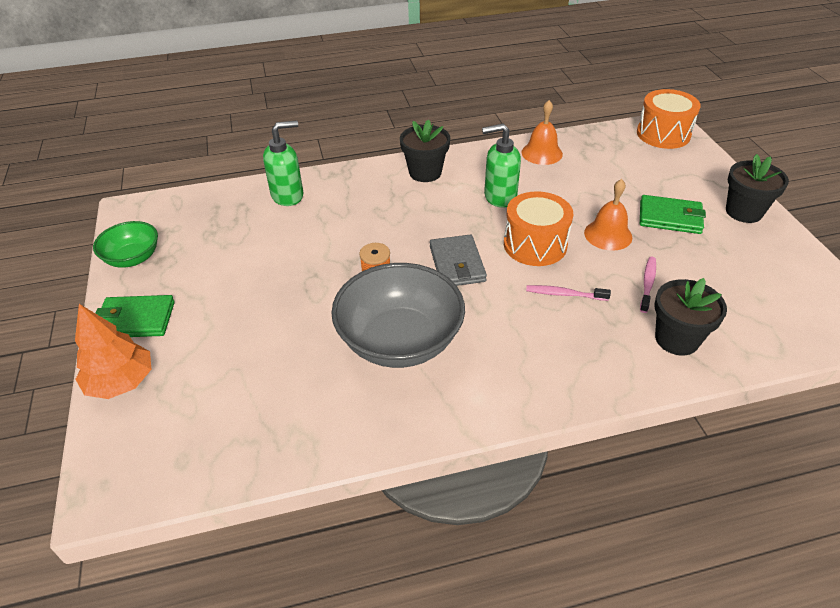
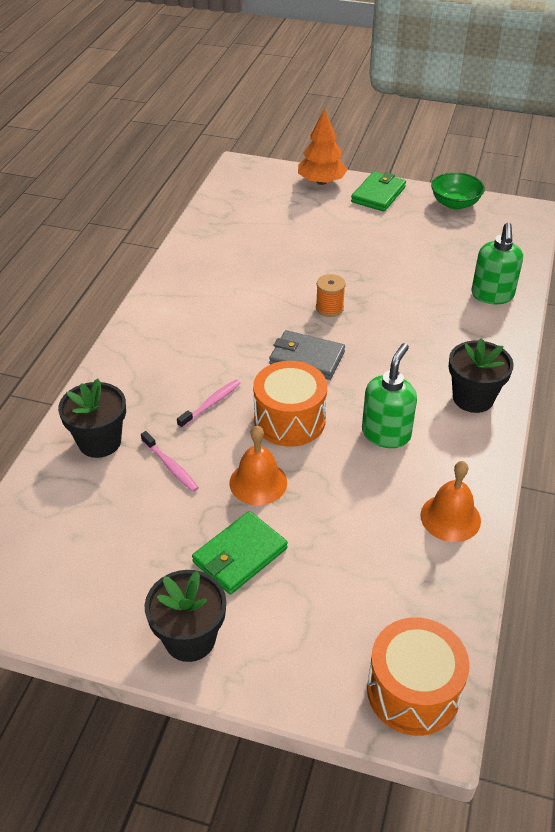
camera: 120 degrees right, 0 degrees up
grey bowl [331,263,465,368] -> none

